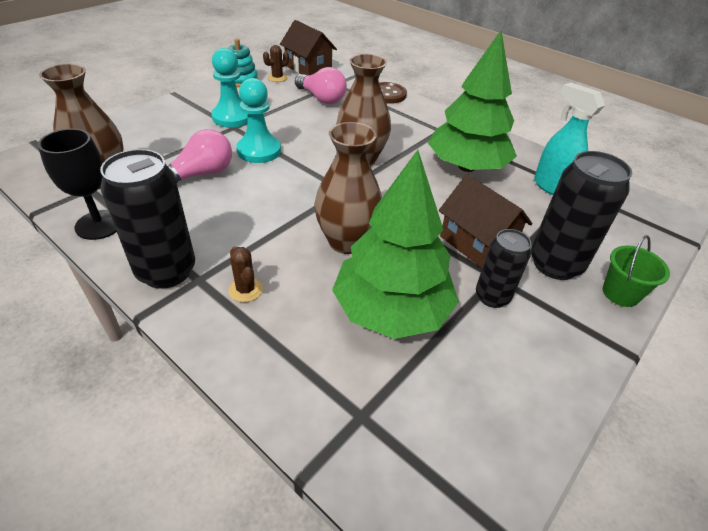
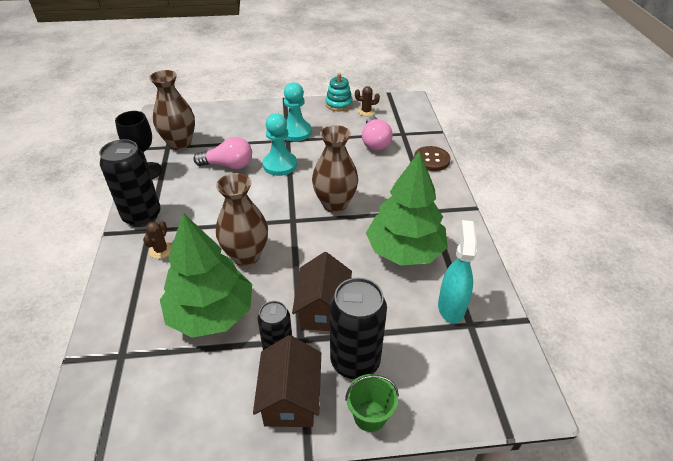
camera: 45 degrees right, 0 degrees up
brown house [280,20,337,75] -> brown house moved to [253,335,321,427]

